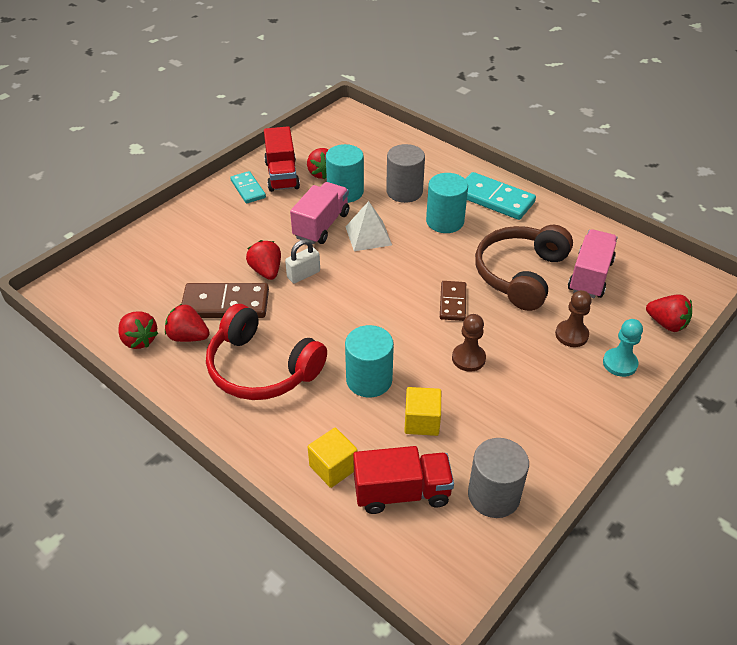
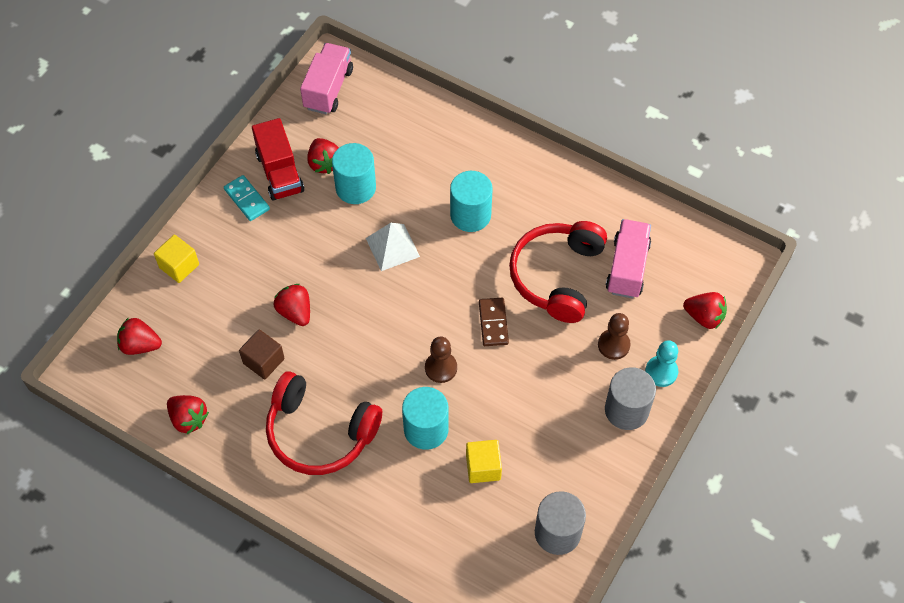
camera: 10 degrees left, 15 degrees up
red strawberry [165,304,210,342] -> red strawberry moved to [117,318,162,355]
brown domino [181,283,269,318] -> brown cube [239,329,285,379]
white padlock [285,239,320,284] -> none
pink truck [290,182,349,244] -> pink truck moved to [300,43,353,114]
yellow cube [308,428,358,488] -> yellow cube moved to [154,234,199,283]
red truck [353,446,454,514] -> none
grey cylinder [386,144,425,203] -> grey cylinder moved to [605,367,656,430]
brown pawn [452,314,486,372] -> brown pawn moved to [425,336,457,383]
turquoise domino [465,172,536,220] -> none
brown headphones [475,225,573,311] -> red headphones [509,221,607,323]

